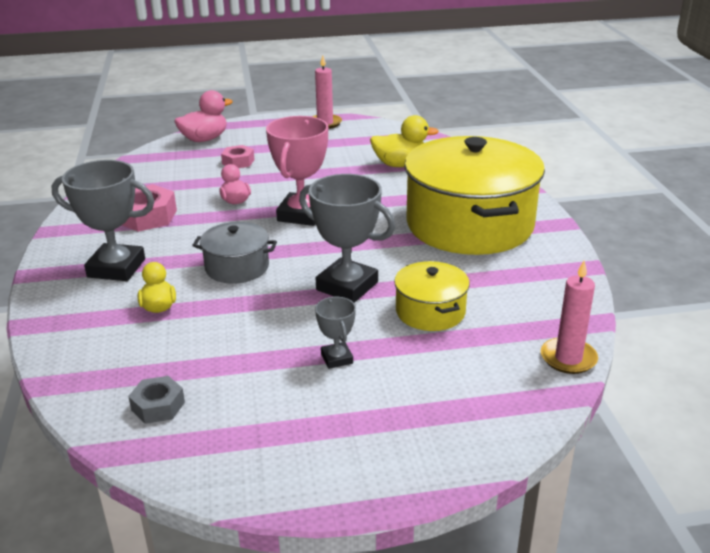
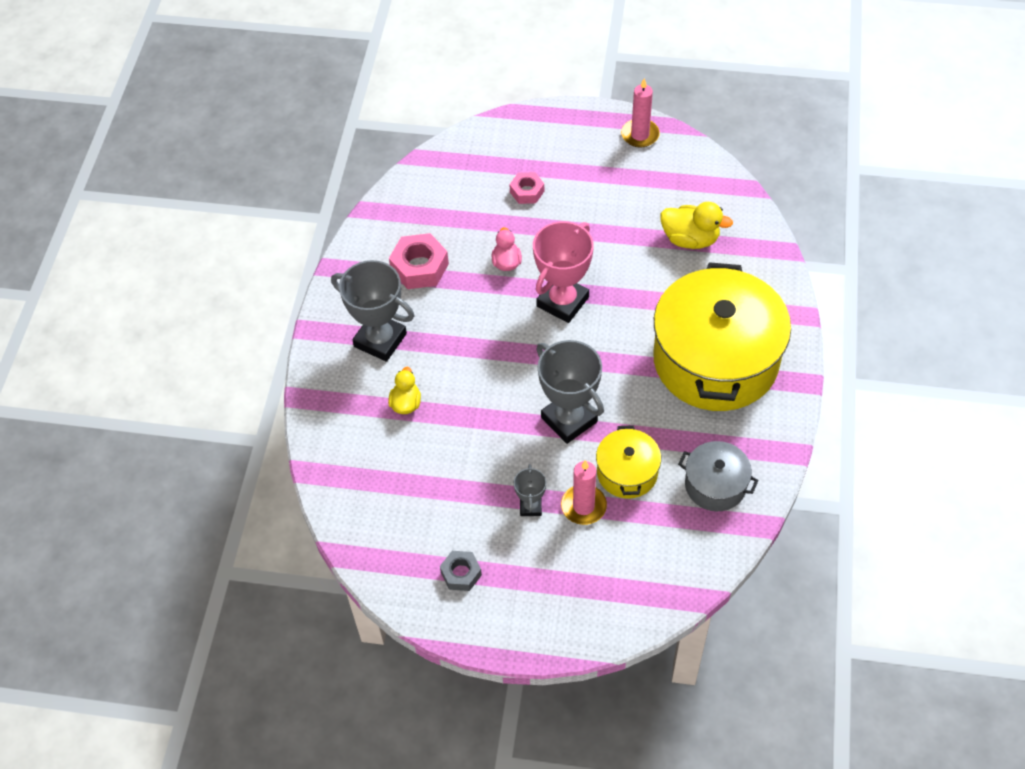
camera: 20 degrees right, 25 degrees up
grey nut [128,376,185,424] -> grey nut moved to [440,551,482,591]
pink duck [174,90,233,142] -> none
grey pot [192,222,277,284] -> grey pot moved to [678,441,759,511]
pink candle [541,260,598,374] -> pink candle moved to [561,460,607,525]

